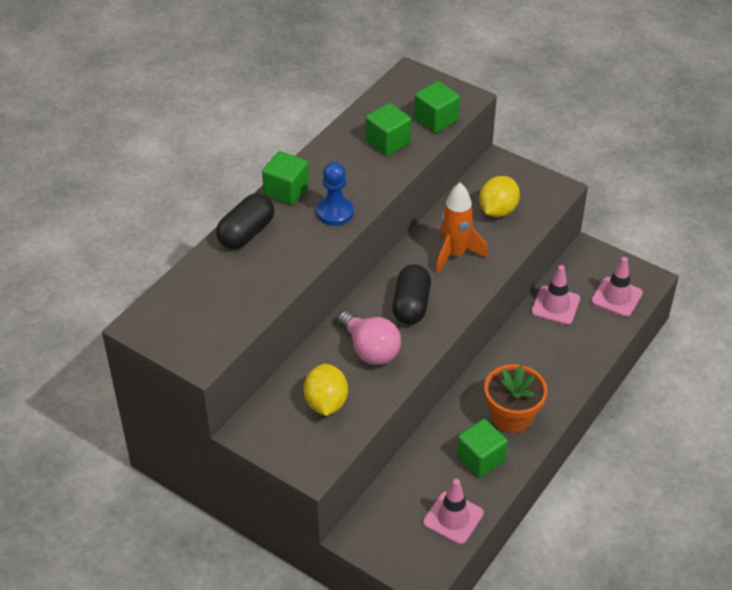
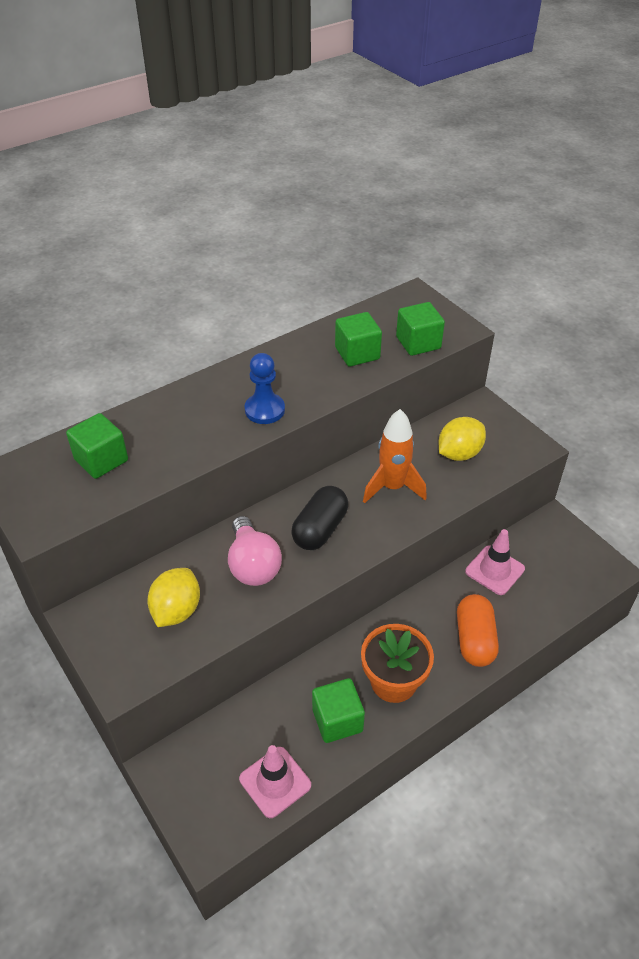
camera: 20 degrees right, 0 degrees up
black capsule [216,193,274,249] -> none
green cube [262,151,309,205] -> green cube moved to [66,413,128,479]
pink traffic cone [591,257,643,317] -> none
none -> orange capsule [457,594,499,667]

